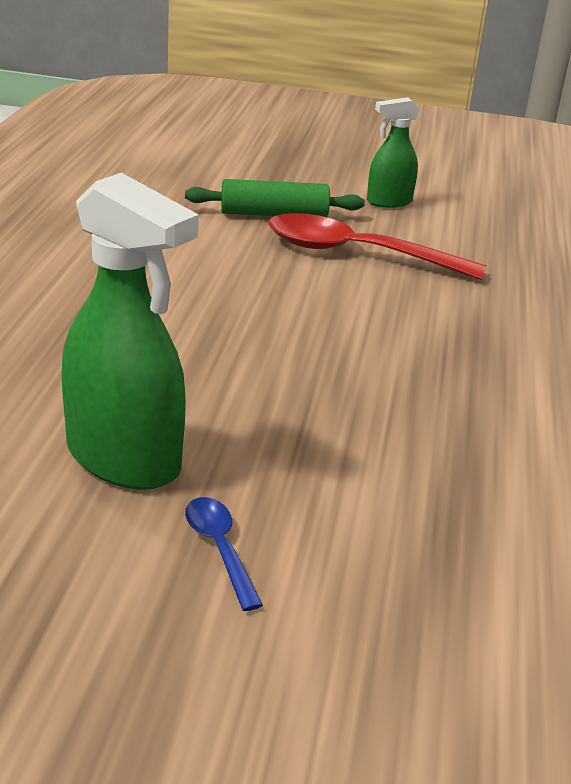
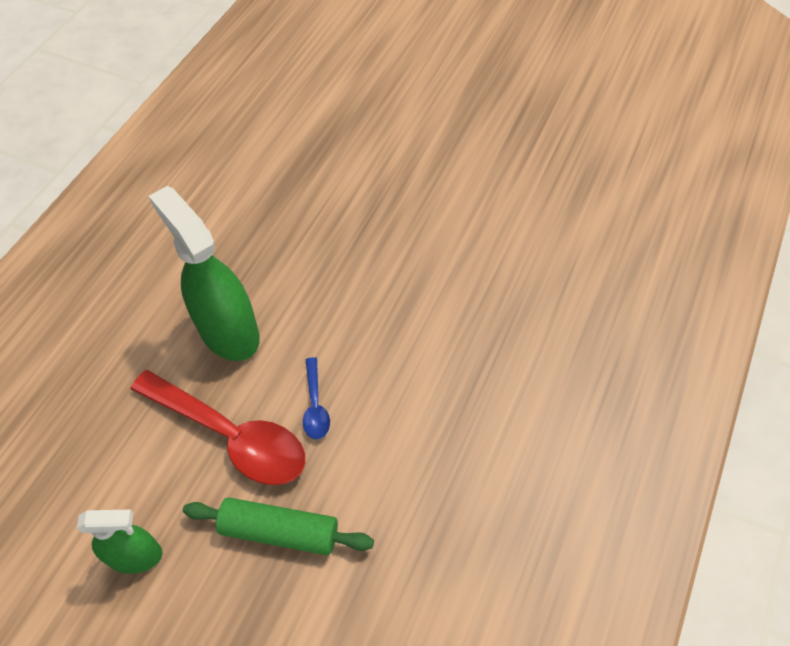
camera: 160 degrees left, 25 degrees up
green spray bottle [61,173,199,490] -> green spray bottle moved to [149,186,260,361]
blue spoon [185,497,263,611] -> blue spoon moved to [303,357,330,439]

